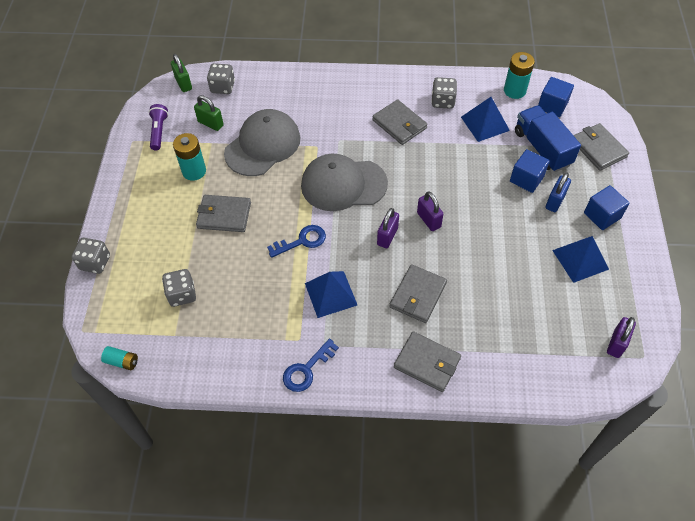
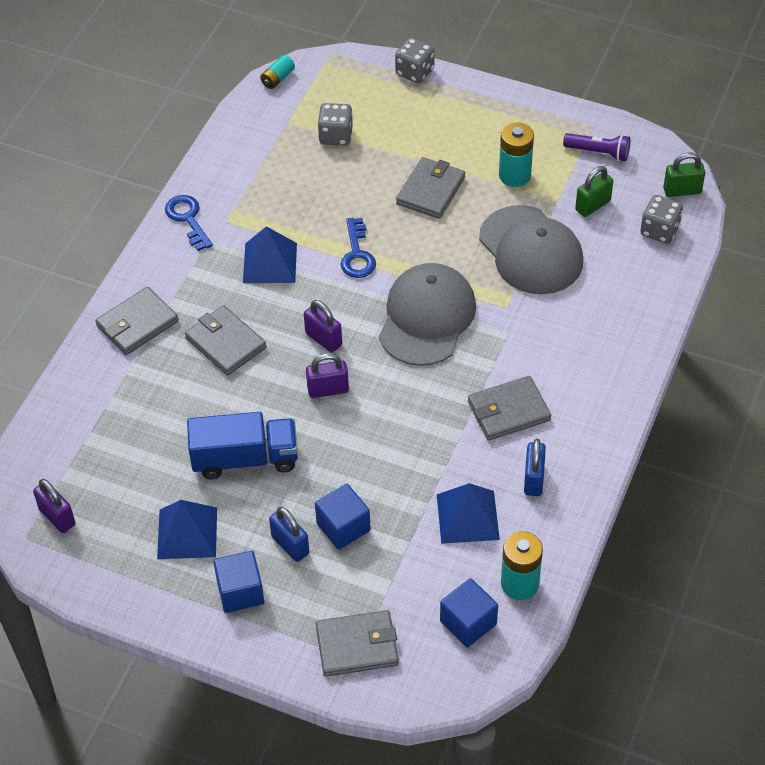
camera: 110 degrees right, 5 degrees down
grey dice [431,77,457,109] -> blue padlock [524,439,546,496]
blue truck [515,105,581,172] -> blue truck moved to [187,412,298,479]

